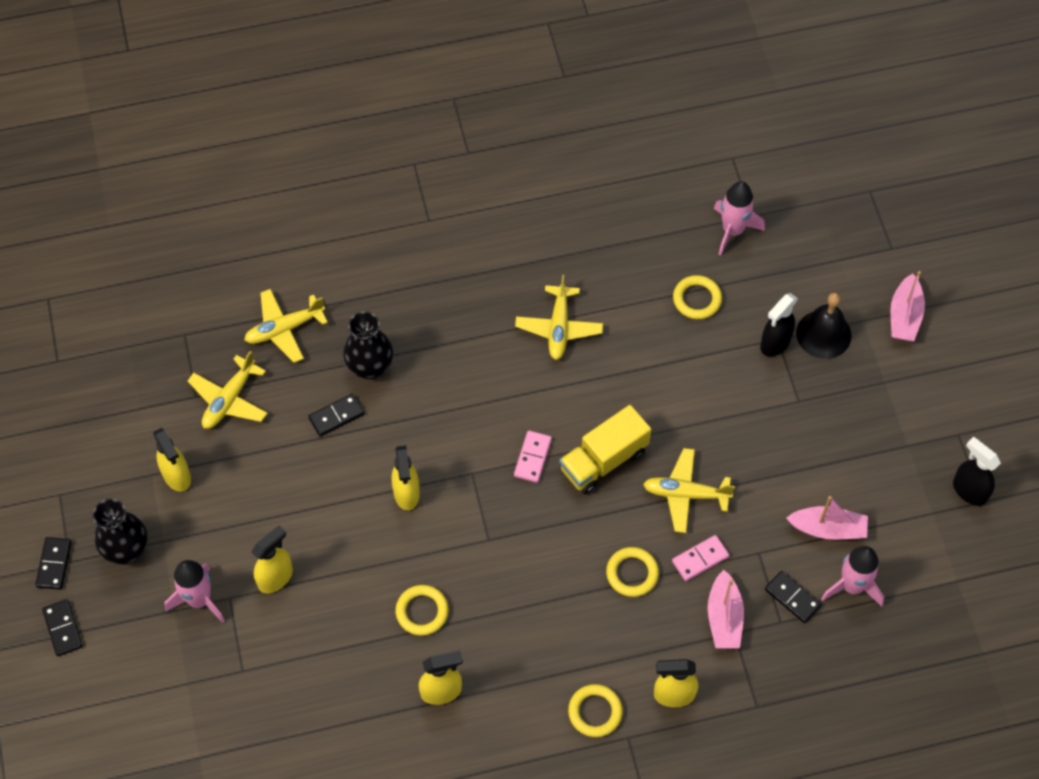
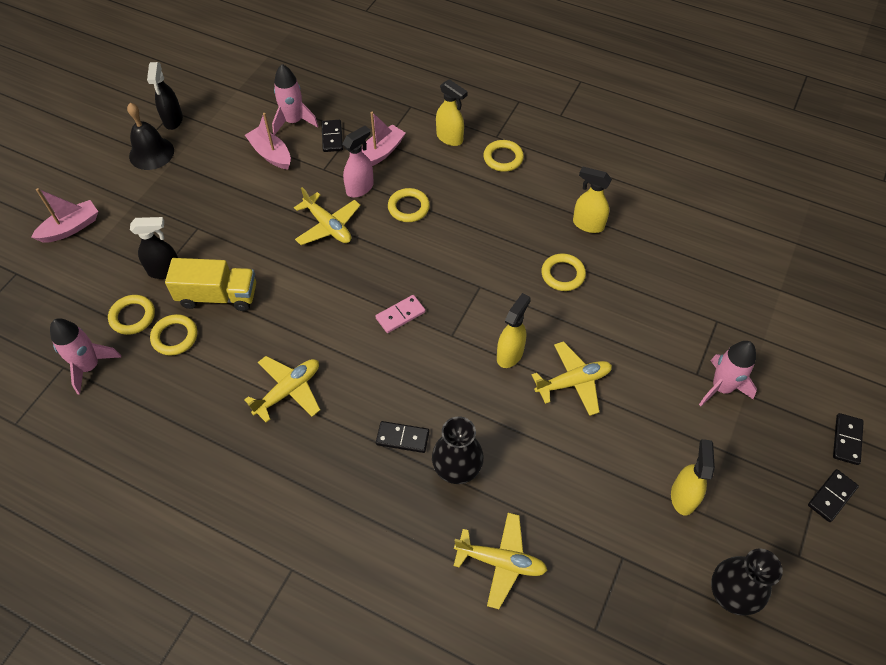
camera: 140 degrees left, 5 degrees down
black vase [93,498,147,564] -> black vase moved to [711,548,783,616]
yellow plane [188,351,268,429] -> yellow plane moved to [532,341,612,416]
yellow spray bottle [251,525,293,593] -> none
black domino [308,394,364,437] -> black domino moved to [376,421,430,453]
yellow truck [559,405,651,494] -> yellow truck moved to [165,258,256,311]
pink domino [672,535,729,581] -> pink spray bottle [342,126,374,198]
black bell [796,292,852,359] -> black bell moved to [127,103,174,170]
none -> yellow ring [108,295,155,335]

